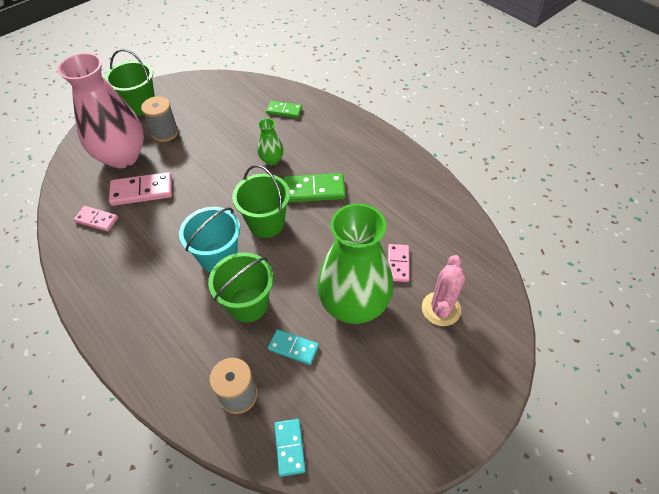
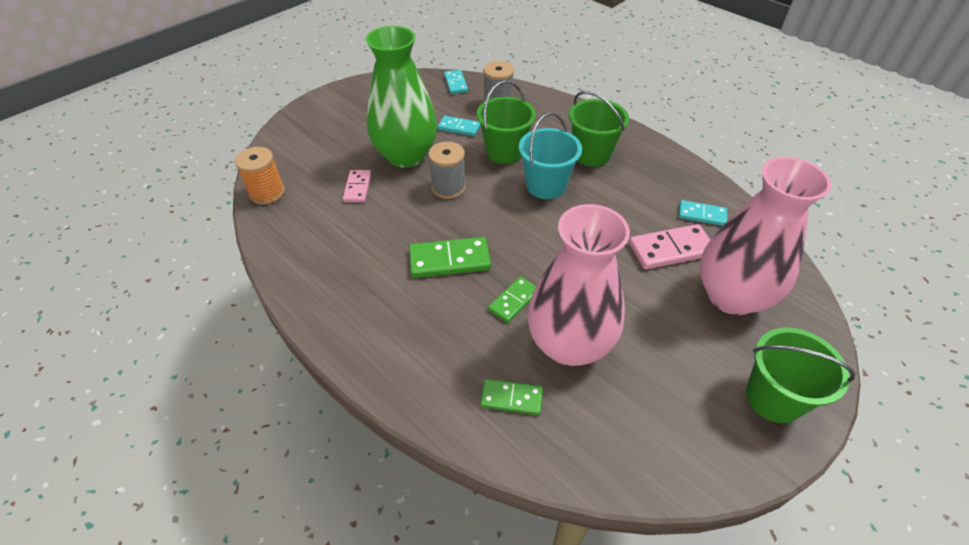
camera: 175 degrees right, 5 degrees down
pink domino [74,206,118,232] -> turquoise domino [679,200,727,226]
grey spool [141,96,179,142] -> grey spool moved to [428,142,466,199]
green bucket [232,165,290,238] -> green bucket moved to [569,91,629,167]
green vase [257,118,283,165] -> green domino [488,276,536,323]
pink cactus [422,255,465,326] -> none
none -> orange spool [235,147,285,205]
none -> pink vase [527,204,630,366]

